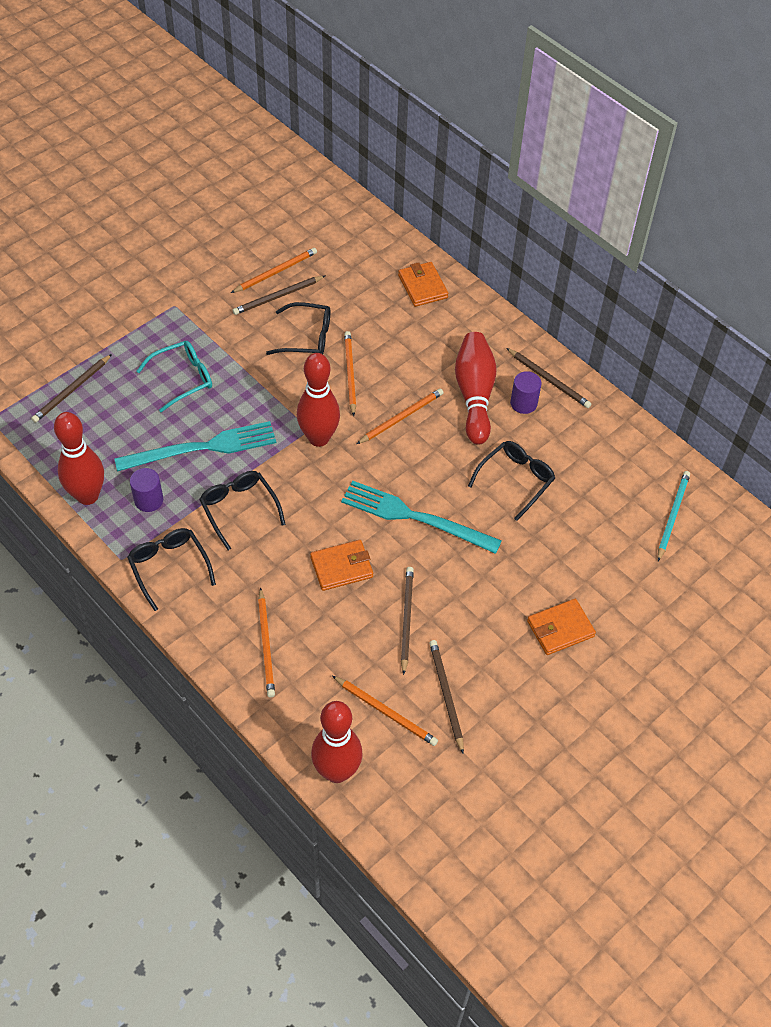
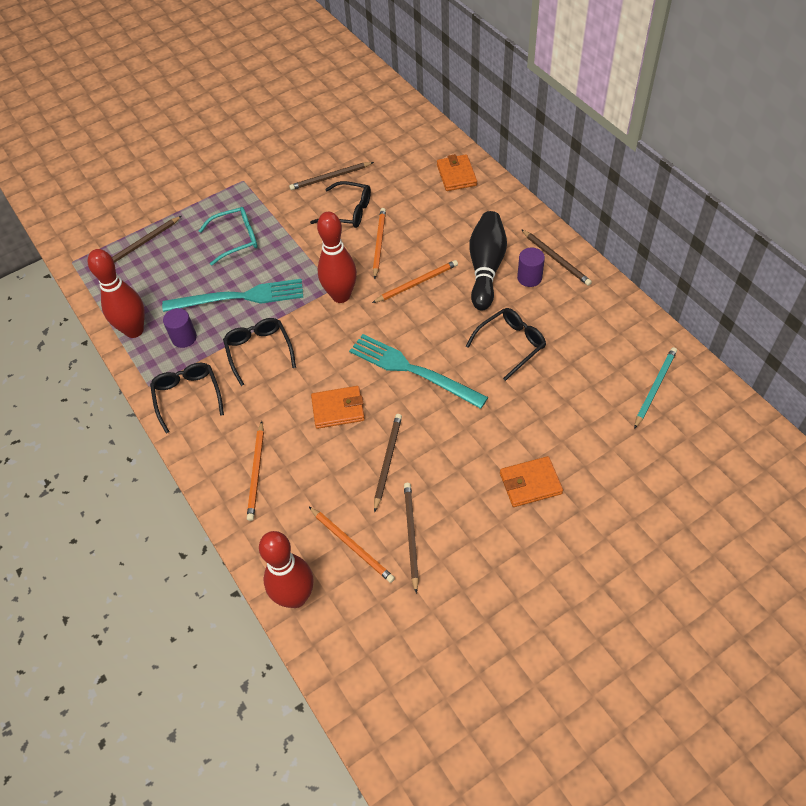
camera: 15 degrees right, 0 degrees up
orange pencil [231,248,317,293] -> none
red bowling pin [455,332,497,445] -> black bowling pin [469,211,507,311]

